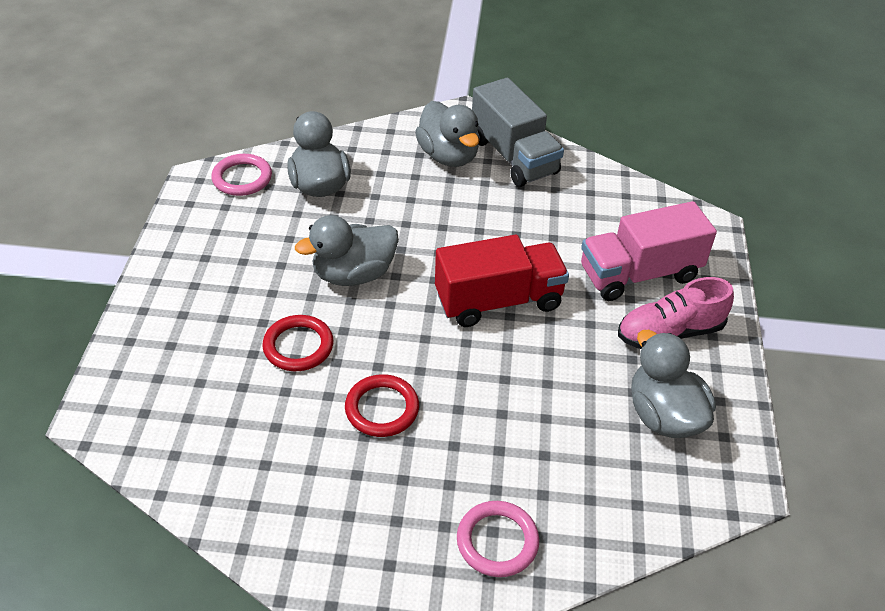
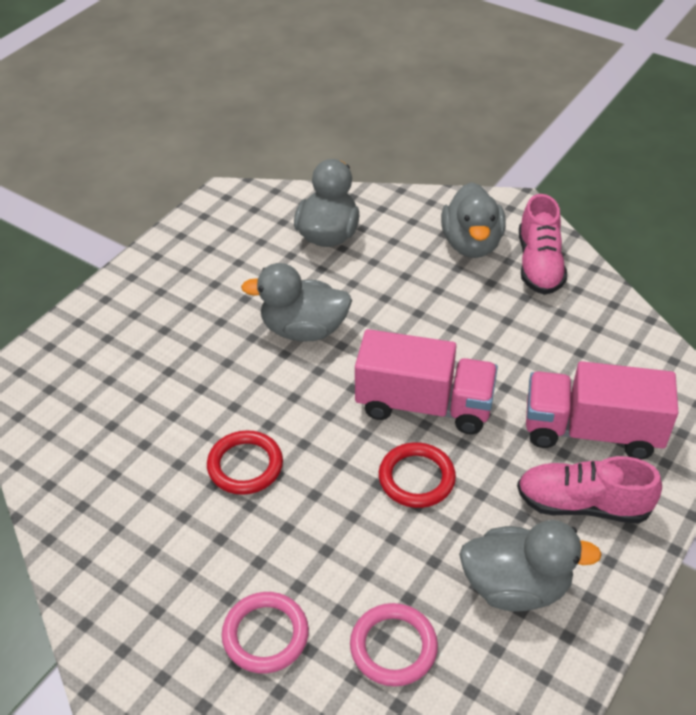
camera: 30 degrees right, 0 degrees up
pink ring [211,154,272,196] -> pink ring moved to [350,603,438,687]
red ring [262,315,333,371] -> red ring moved to [379,442,456,508]
red truck [435,235,569,327] -> pink truck [355,329,498,435]
grey truck [472,78,564,187] -> pink shoe [519,194,567,295]
grey duck [631,330,716,438] -> grey duck turned 90 degrees clockwise [459,520,602,611]

